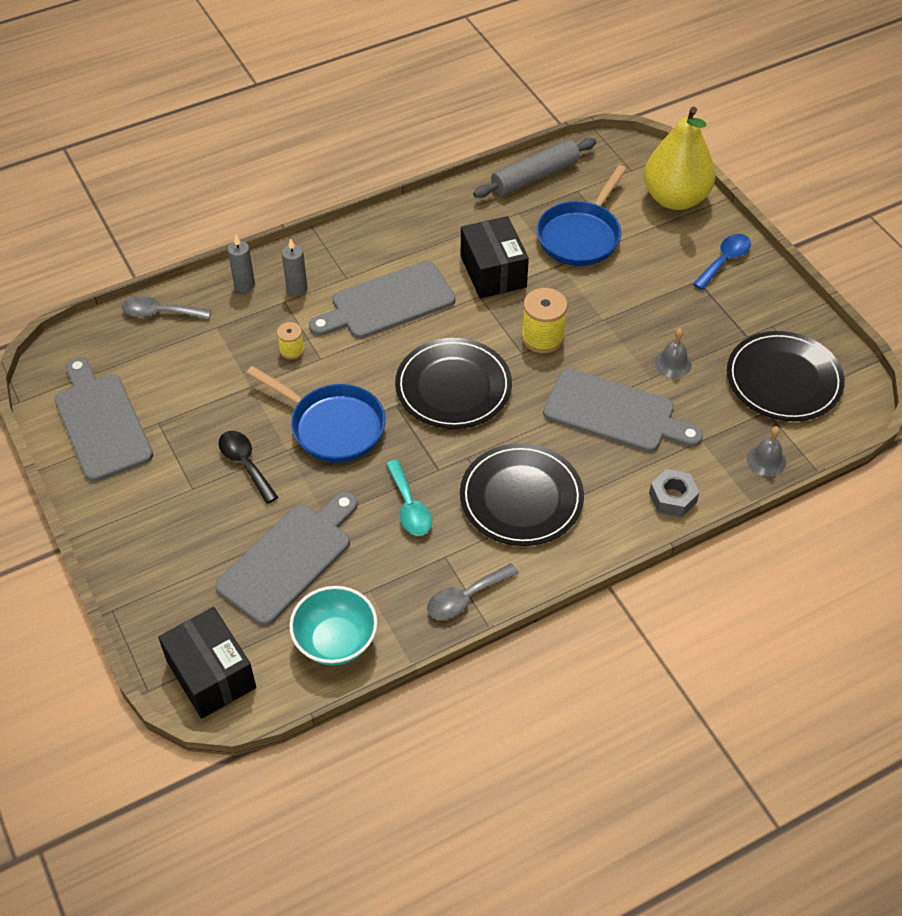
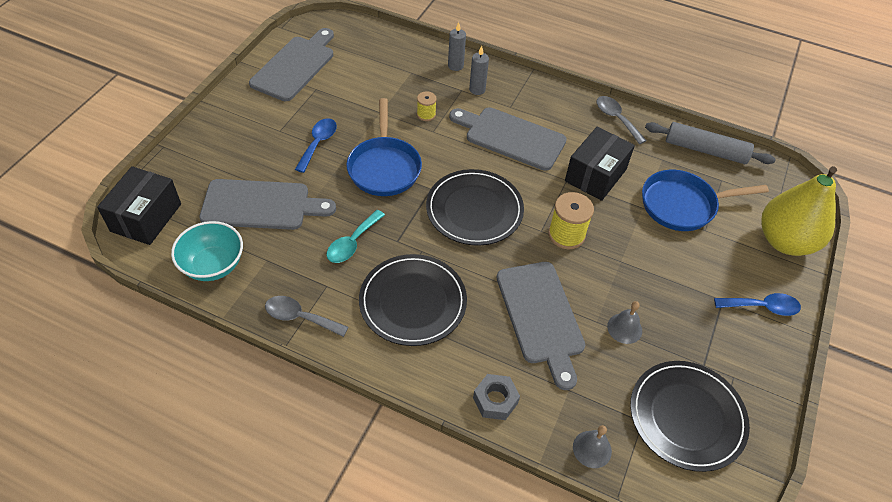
camera: 50 degrees right, 0 degrees up
grey spoon [122,296,211,319] -> grey spoon moved to [596,96,647,144]
black spoon [218,431,278,504] -> blue spoon [295,118,337,173]

